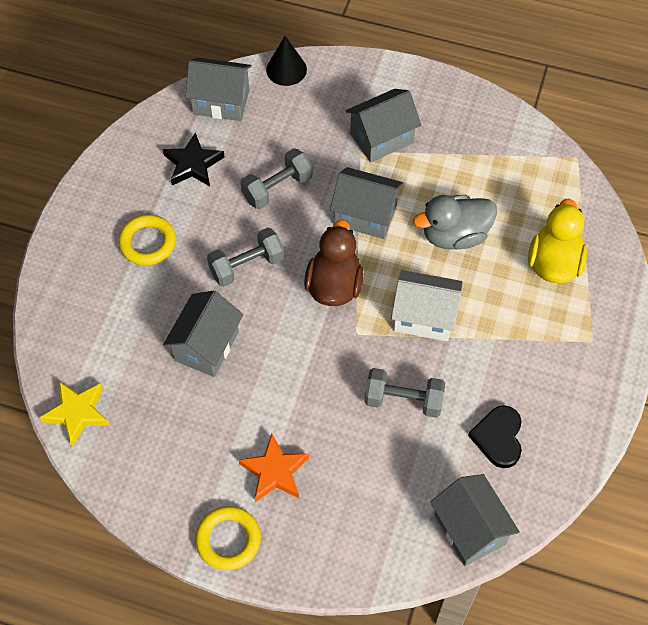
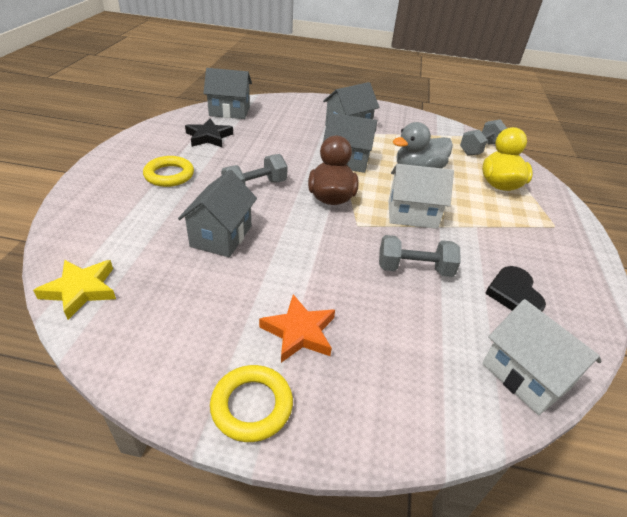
camera: 10 degrees left, 20 degrees down
grey dumbbell [241,148,312,209] -> grey dumbbell moved to [460,119,507,156]
black cone [266,36,307,86] -> none
grey house [430,474,520,566] -> white house [482,299,602,415]

